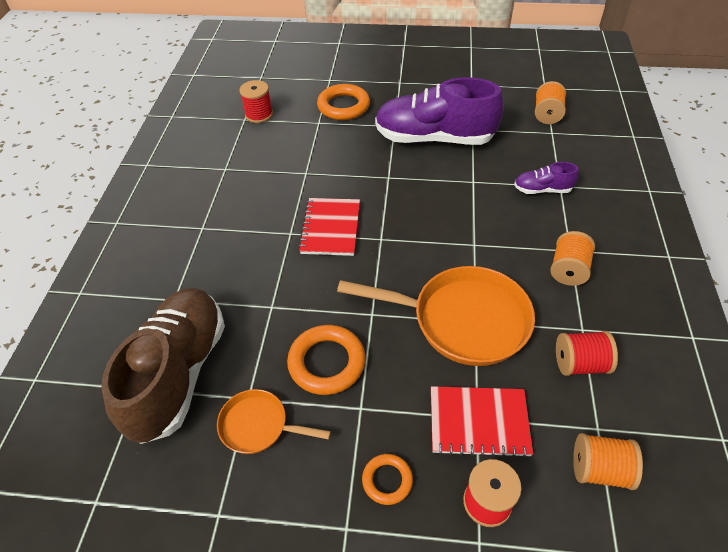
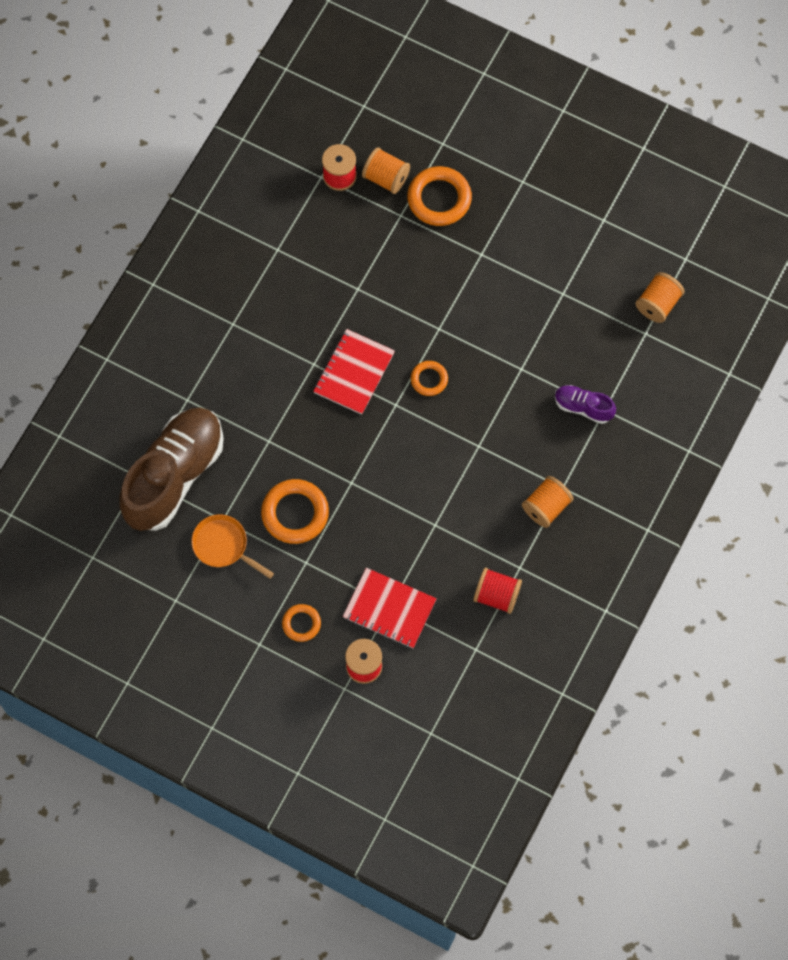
camera: 20 degrees right, 20 degrees up
orange pan [337,266,535,366] -> none
purple shoe [375,77,504,145] -> none
orange spool [573,433,643,490] -> orange spool moved to [362,147,410,194]
none -> orange ring [411,361,448,396]

